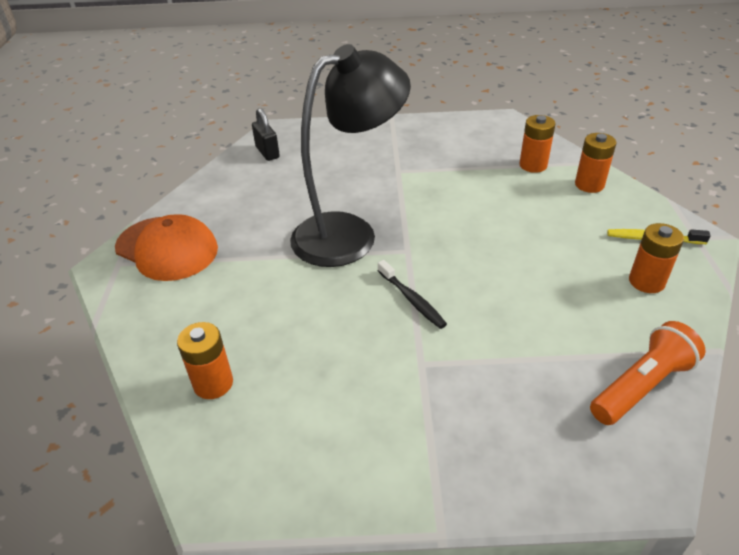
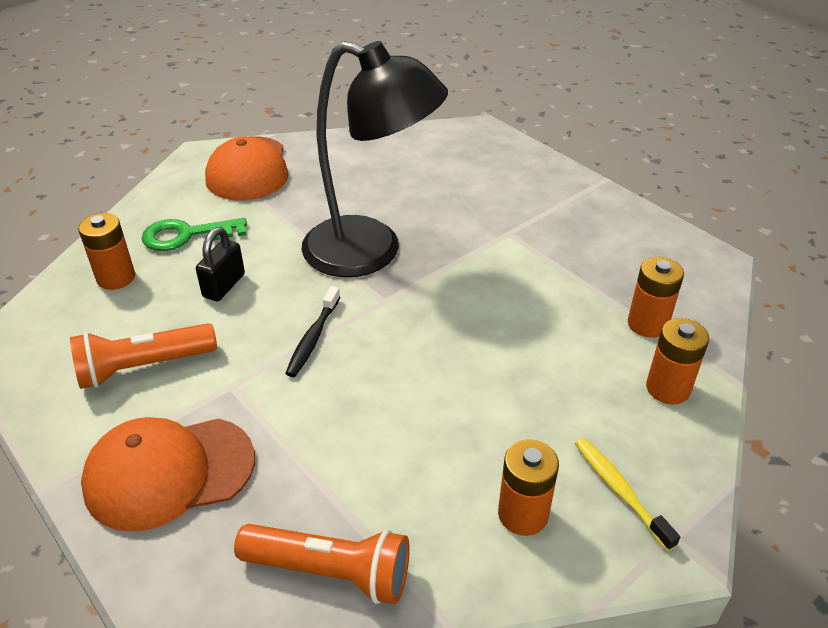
camera: 50 degrees right, 0 degrees up
black padlock [252,108,280,161] -> black padlock moved to [196,227,245,301]
none -> orange flashlight [70,323,217,389]
none -> orange cap [81,417,255,532]
none -> green key [142,218,247,251]

